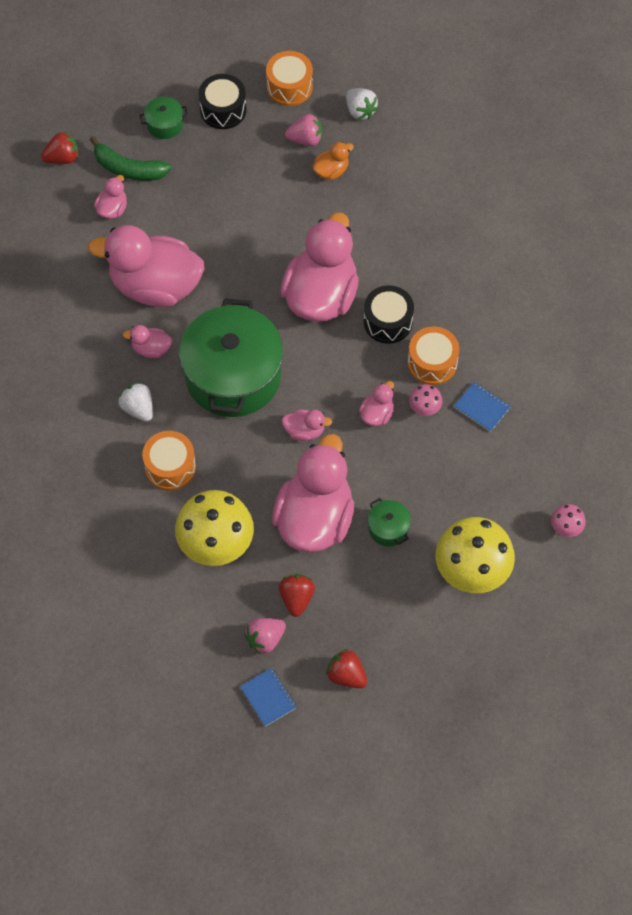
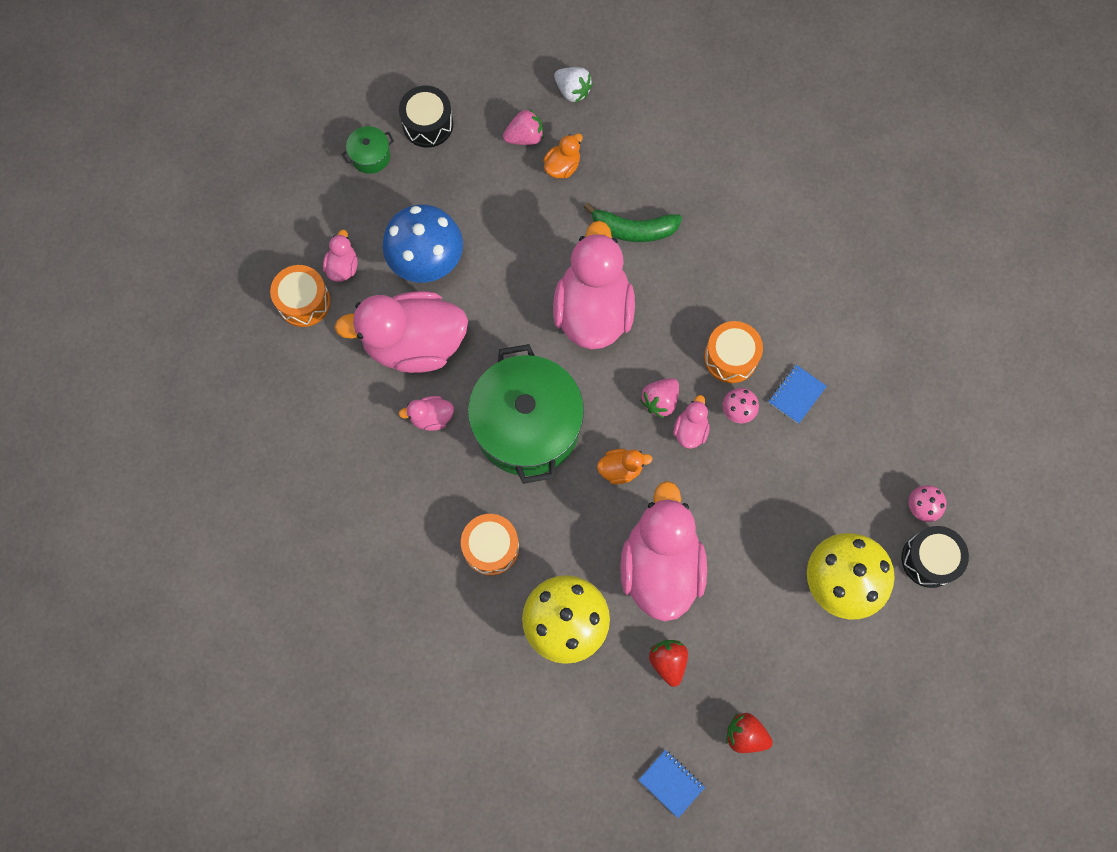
camera: 15 degrees left, 10 degrees up
red strawberry [41,131,78,164] -> none
green banana [90,136,171,181] -> green banana moved to [584,203,682,242]
white strawberry [118,382,153,422] -> none
pink strawberry [245,618,286,655] -> pink strawberry moved to [640,378,679,418]
orange drum [266,51,313,106] -> orange drum moved to [270,265,331,327]
pink duck [282,410,332,441] -> orange duck [597,449,653,484]
black drum [364,285,414,344] -> black drum moved to [901,526,969,588]
green pot [368,498,411,546] -> none
blue notebook [454,382,511,432] -> blue notebook turned 75 degrees counterclockwise [768,365,827,424]
none -> blue mushroom [383,204,463,283]

